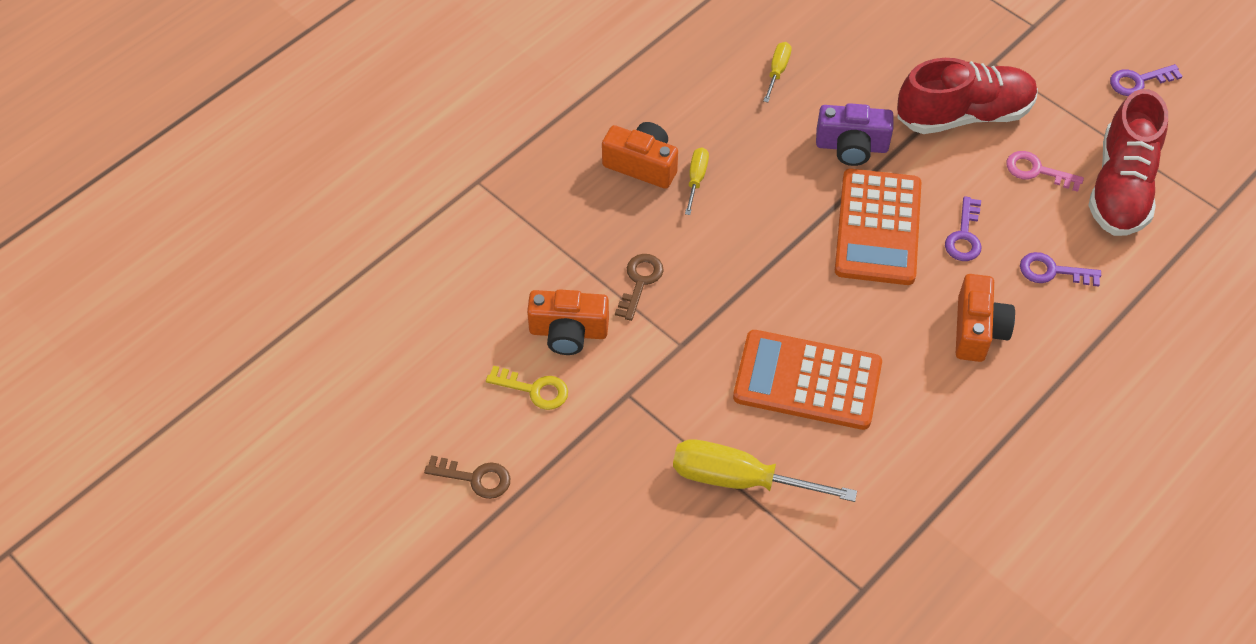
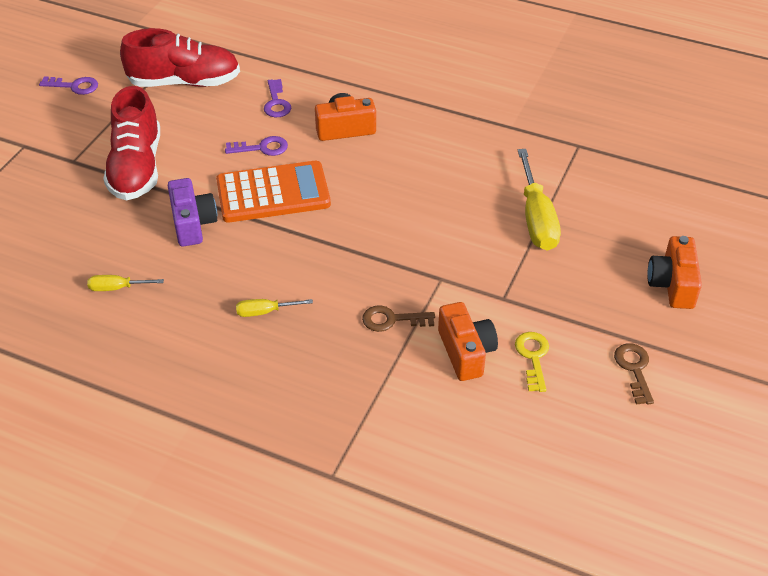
camera: 110 degrees left, 10 degrees down
orange camera [602,122,678,189] -> orange camera moved to [647,236,702,309]
orange calculator [733,330,882,430] -> none
red shoe [897,58,1038,134] -> red shoe turned 150 degrees counterclockwise [103,86,160,201]
pink key [1006,151,1084,192] -> none
purple key [1110,64,1183,96] -> purple key turned 45 degrees counterclockwise [39,76,98,95]

